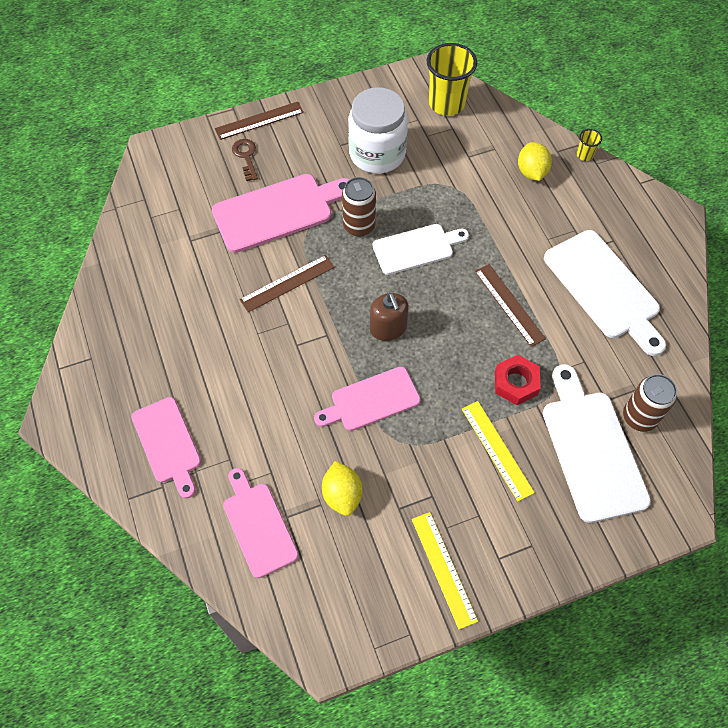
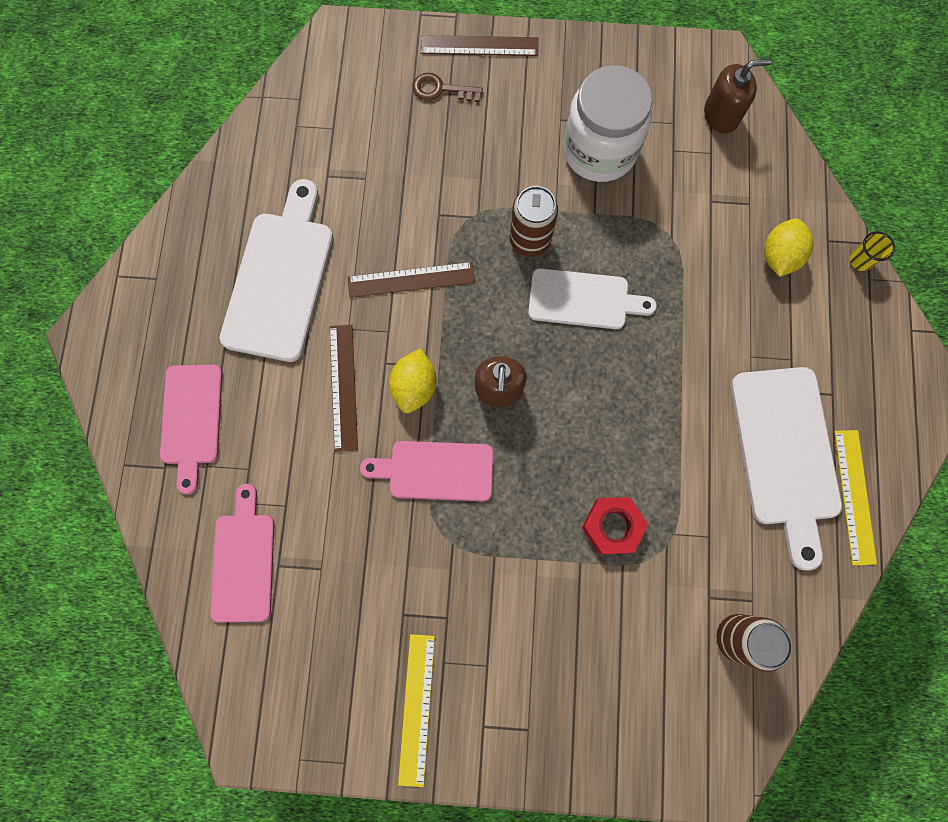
camera: 25 degrees right, 15 degrees up
pink cutting board [212,174,350,253] -> none
brown key [232,139,258,181] -> brown key turned 90 degrees counterclockwise [413,73,483,102]
yellow lemon [322,461,362,516] -> yellow lemon moved to [389,348,437,413]
yellow cup [427,43,477,116] -> brown soap dispenser [704,59,771,133]
yellow ruler [462,401,535,501] -> yellow ruler moved to [834,430,877,565]
brown ruler [475,264,546,347] -> brown ruler moved to [330,324,358,452]
white cutting board [543,364,651,523] -> white cutting board moved to [220,179,333,362]

